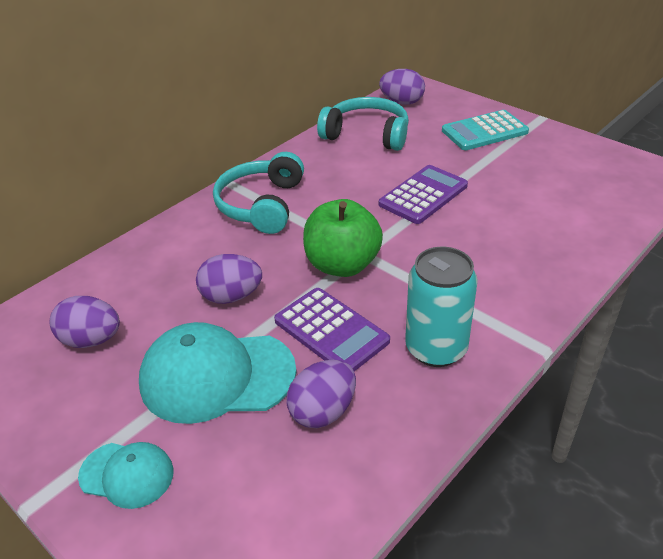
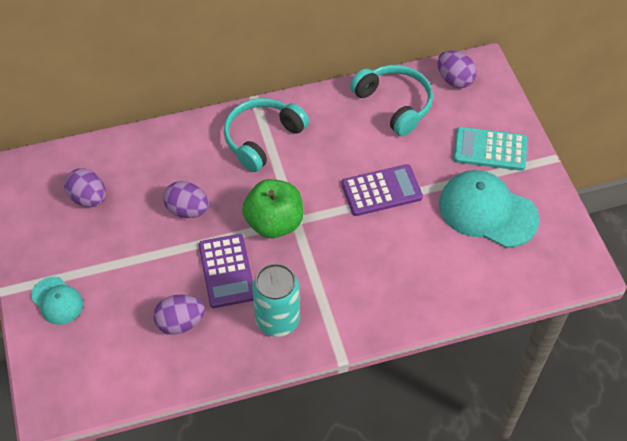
camera: 30 degrees right, 15 degrees up
turquoise cap [139,322,297,424] -> turquoise cap moved to [439,170,539,248]

